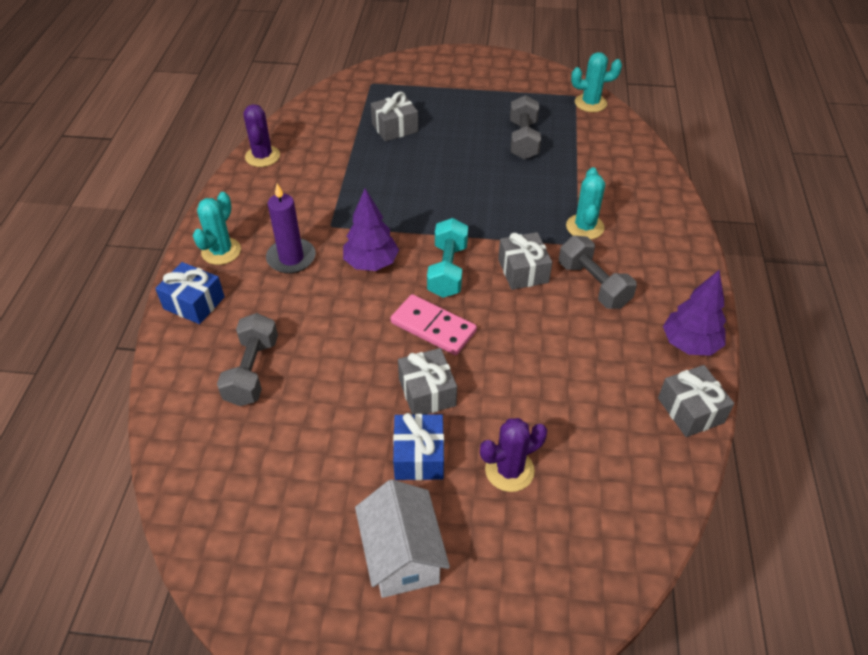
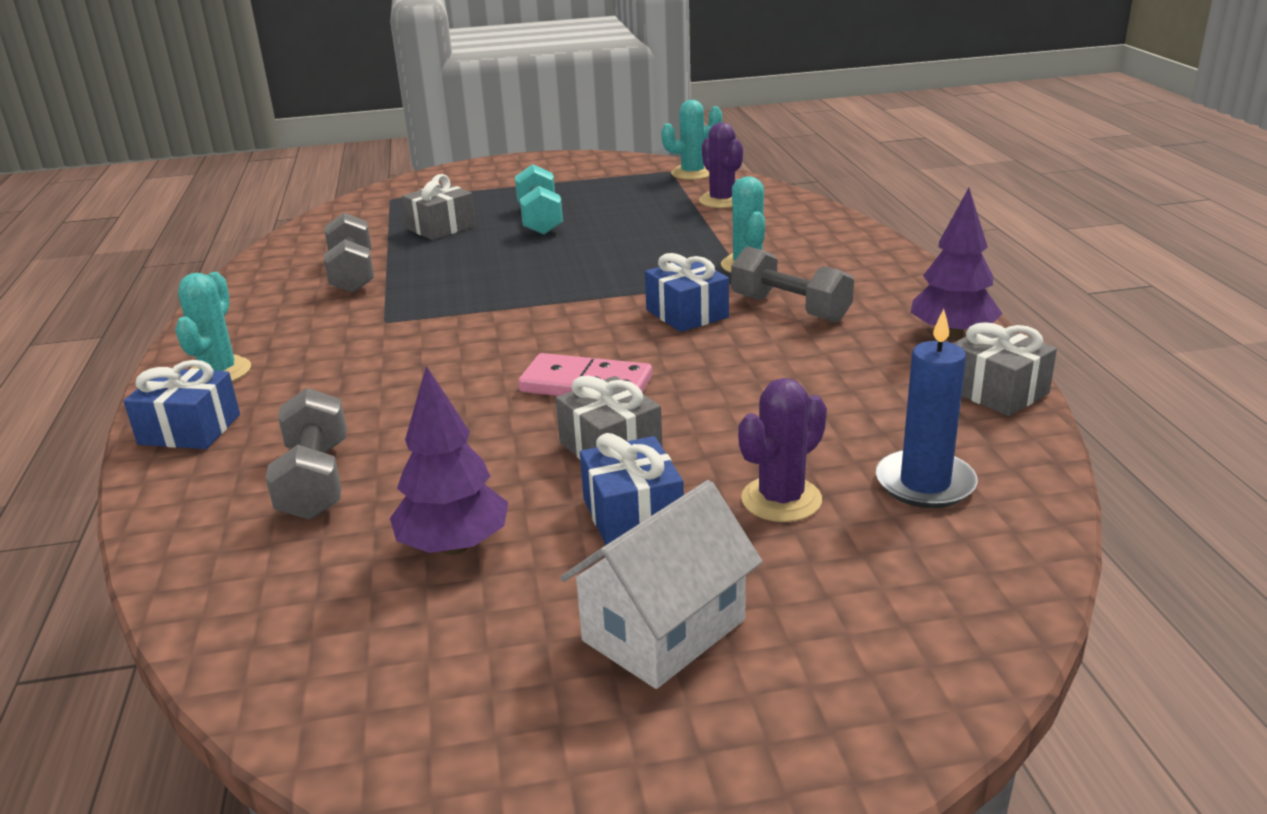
camera: 15 degrees left, 20 degrees down
purple cactus [243,104,280,167] -> purple cactus moved to [699,122,743,208]
purple candle [266,184,316,274] -> none
purple tree [343,188,399,271] -> purple tree moved to [390,366,508,555]
white house [355,480,450,598] -> white house turned 75 degrees clockwise [560,480,763,689]
turquoise dumbbell [427,218,468,298] -> turquoise dumbbell moved to [515,164,563,235]
grey gift [498,232,552,290] -> blue gift [645,253,729,332]
grey dumbbell [510,95,541,160] -> grey dumbbell moved to [324,213,374,293]
none -> blue candle [876,309,978,508]

